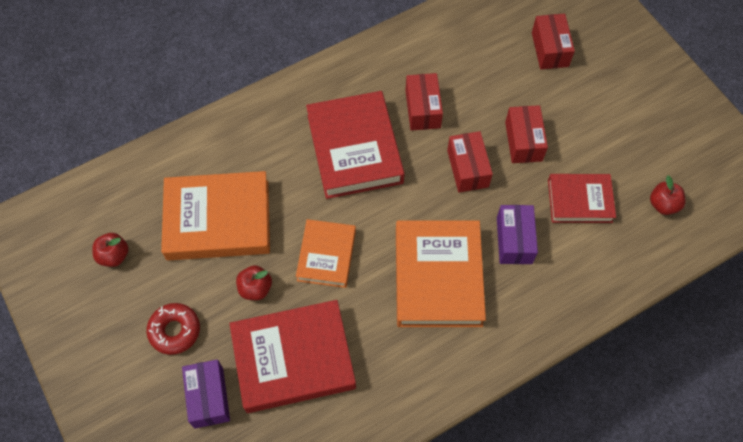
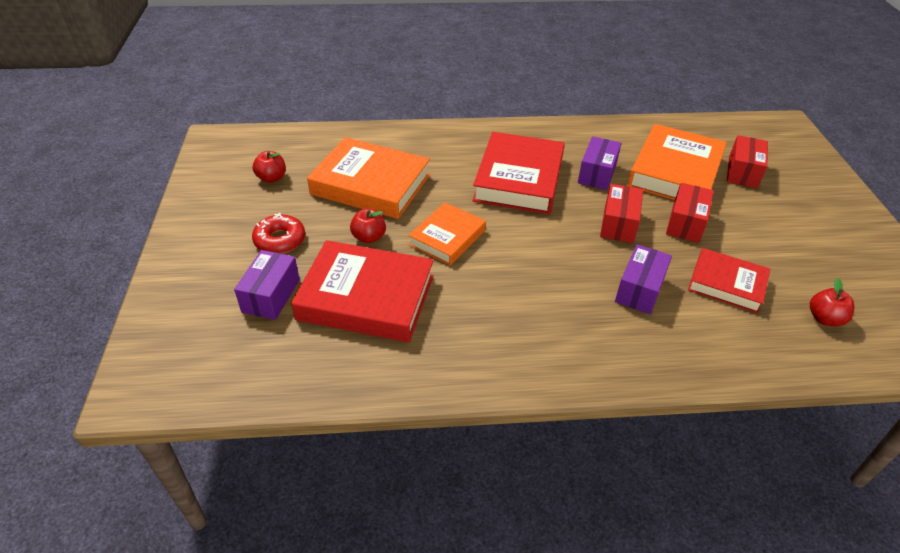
camera: 25 degrees right, 20 degrees down
orange book [396,220,486,327] -> orange book moved to [628,124,727,200]
red box [405,73,443,131] -> purple box [578,136,621,190]

